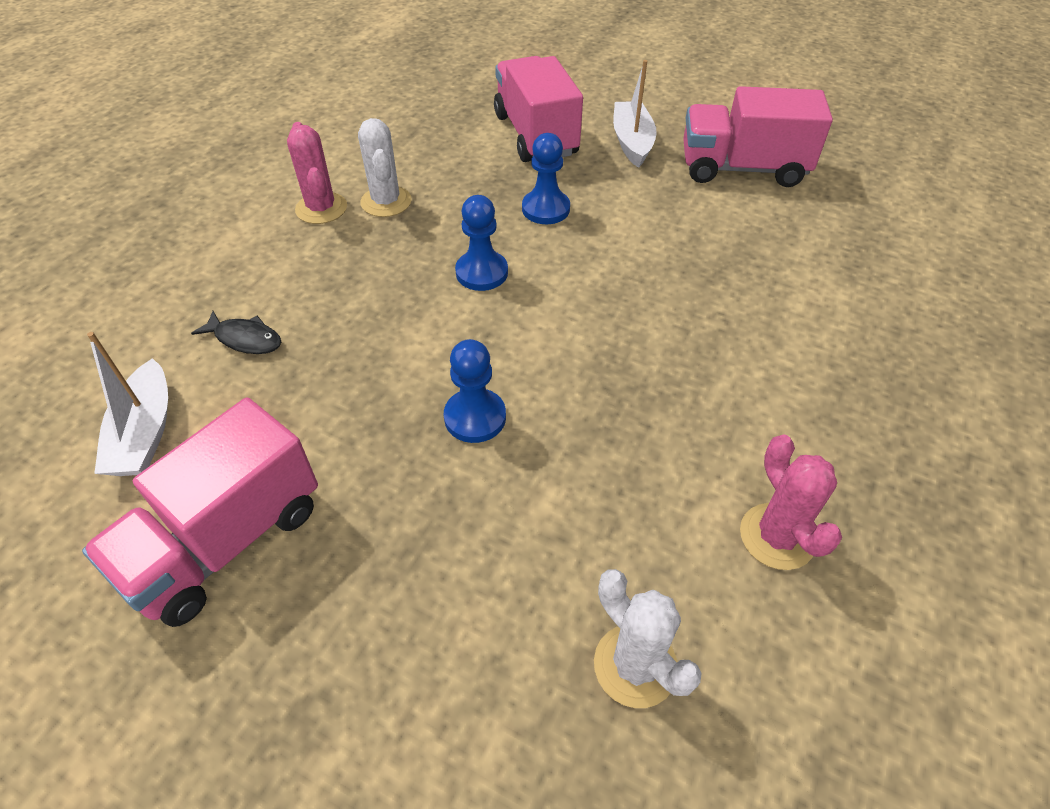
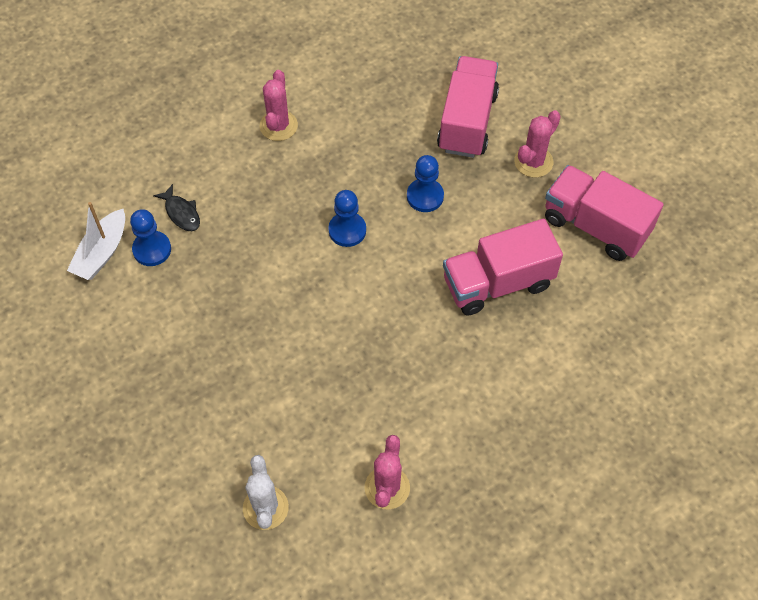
camera: 30 degrees right, 10 degrees up
pink truck [82,397,318,627] -> pink truck moved to [443,219,563,315]
white cactus [358,118,412,217] -> none
blue pawn [444,339,506,443] -> blue pawn moved to [130,209,171,266]
white boat [613,60,657,168] -> pink cactus [514,110,561,178]

